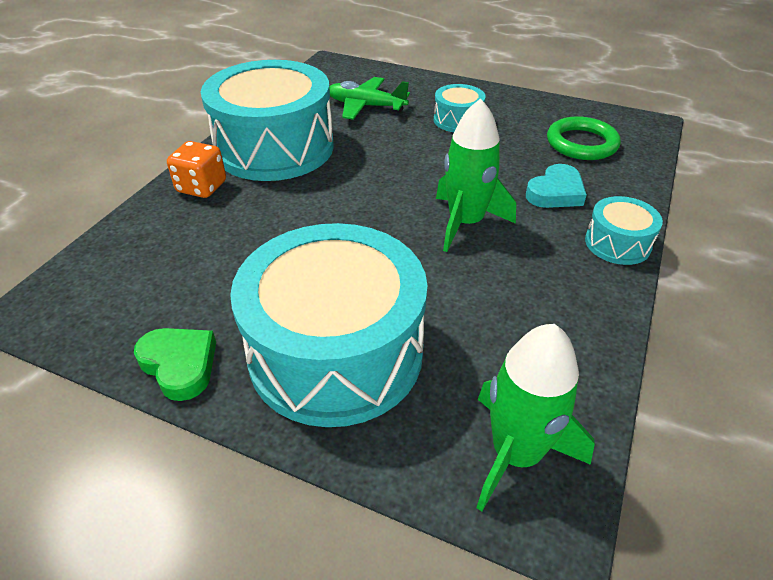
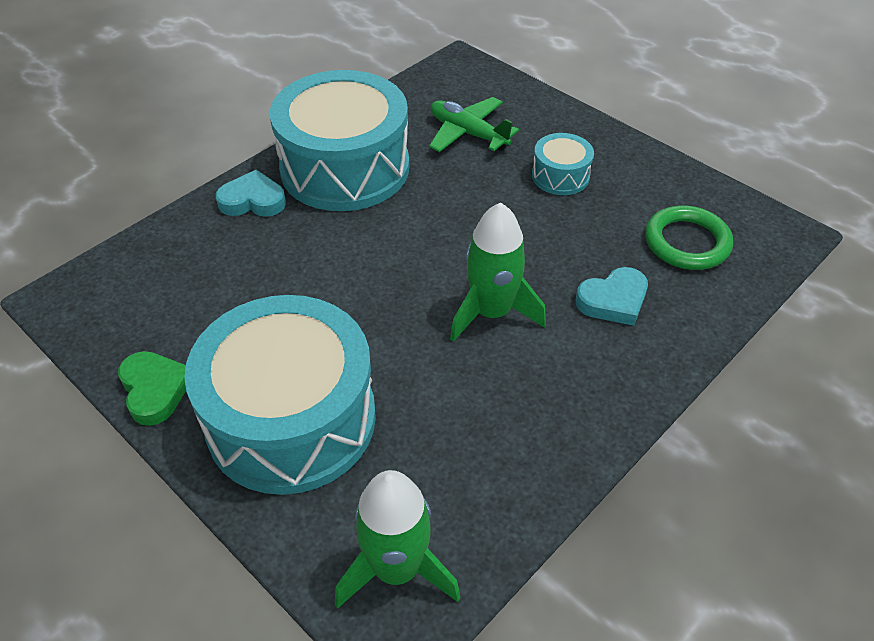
camera: 20 degrees right, 5 degrees up
orange dice [167,141,226,198] -> turquoise heart [216,170,286,217]
turquoise drum [585,196,663,265] -> none

